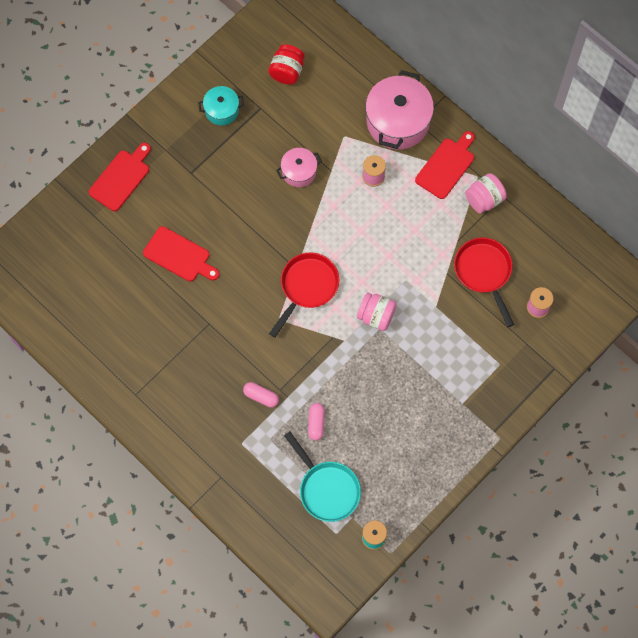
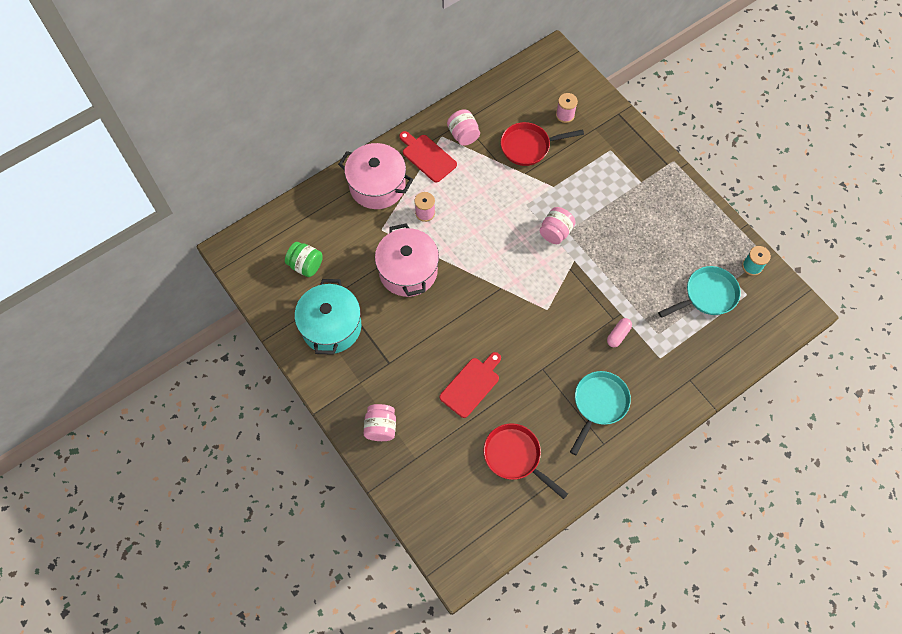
camera: 80 degrees left, 5 degrees down
red cutting board [89,143,151,211] -> pink jar [364,404,396,441]
turquoise pot [198,86,244,125] -> turquoise pot [294,279,361,355], size x1.86
red jar [269,44,304,85] -> green jar [285,242,323,277]
red pan [269,253,339,337] -> red pan moved to [483,423,568,499]
pink pot [276,148,322,187] -> pink pot [375,223,439,297], size x1.86
pink capsule [308,403,325,441] -> none
none -> turquoise pan [570,371,631,456]

